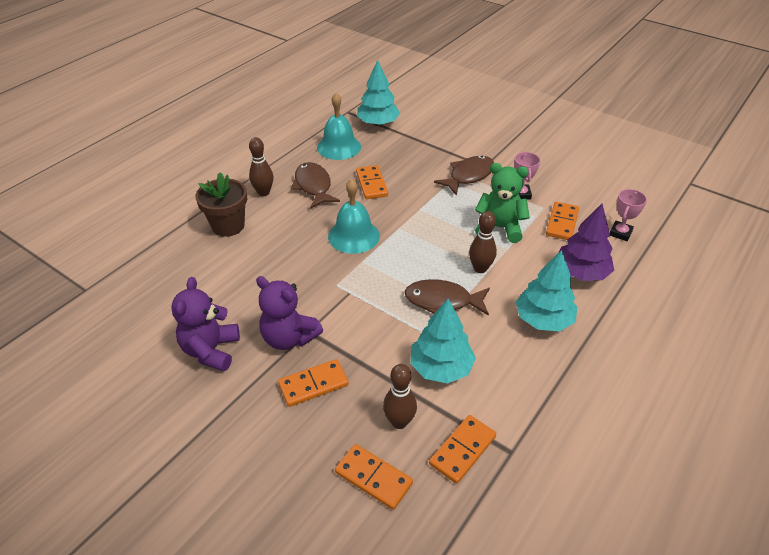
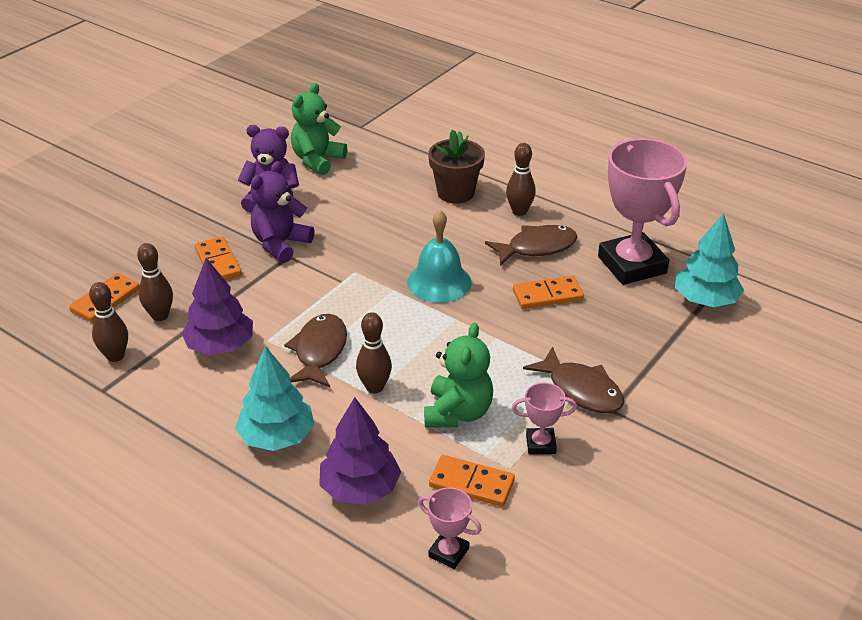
camera: 90 degrees right, 5 degrees down
turquoise bell [317,93,361,160] -> pink trophy [598,139,687,285]
turquoise tree [410,299,476,384] -> purple tree [181,258,253,355]
orange domino [429,415,496,484] -> brown bowling pin [89,282,128,362]
none -> green teddy bear [291,83,347,175]

